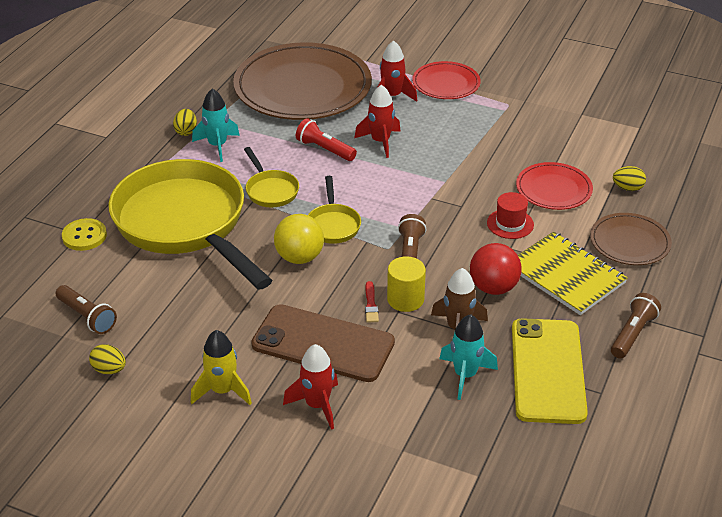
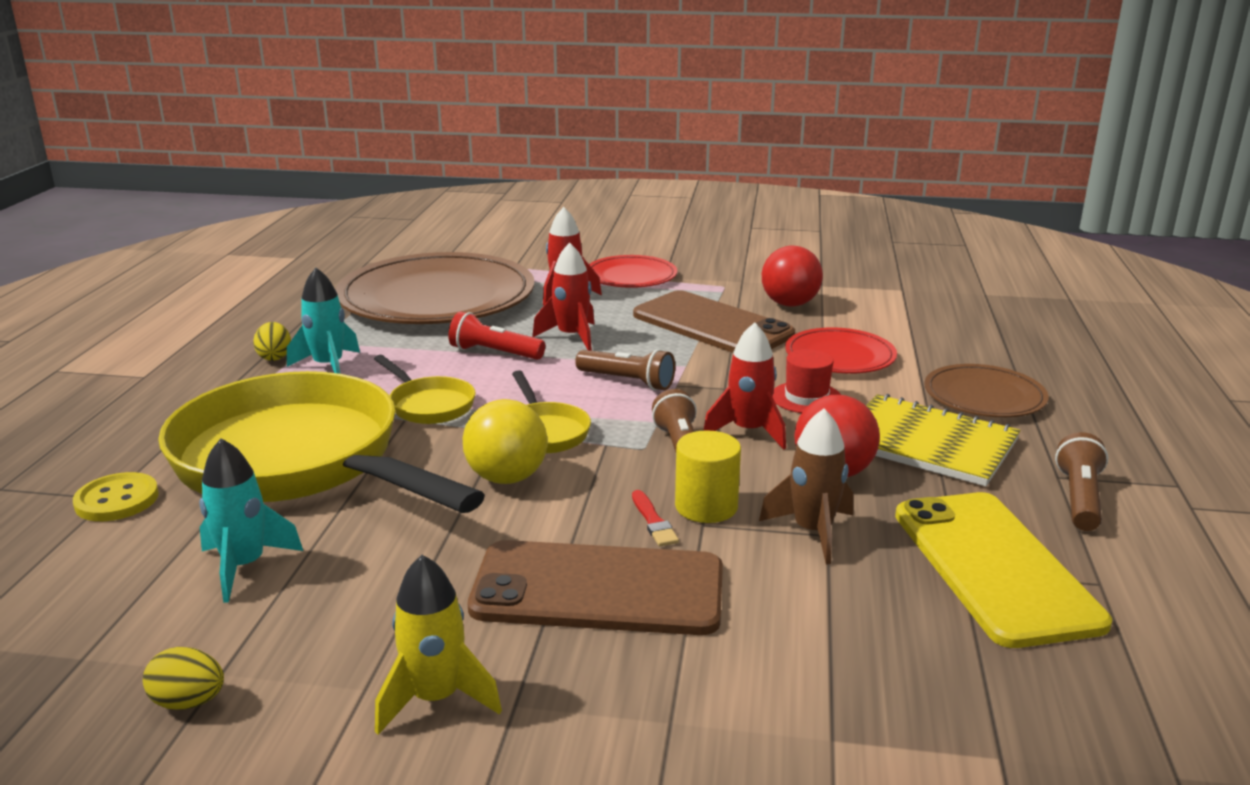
camera: 15 degrees left, 15 degrees down
brown flashlight [56,285,117,334] -> brown flashlight moved to [575,349,675,391]
red rocket [283,344,338,430] -> red rocket moved to [703,322,786,450]
turquoise rocket [439,314,498,400] -> turquoise rocket moved to [199,438,303,602]
yellow egg [613,166,646,191] -> none
none -> brown phone [633,290,795,353]
none -> red ball [762,246,823,307]

